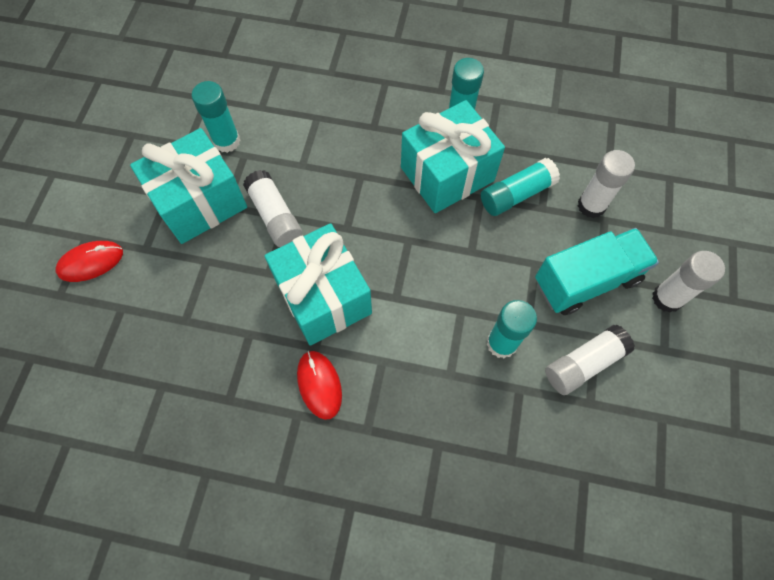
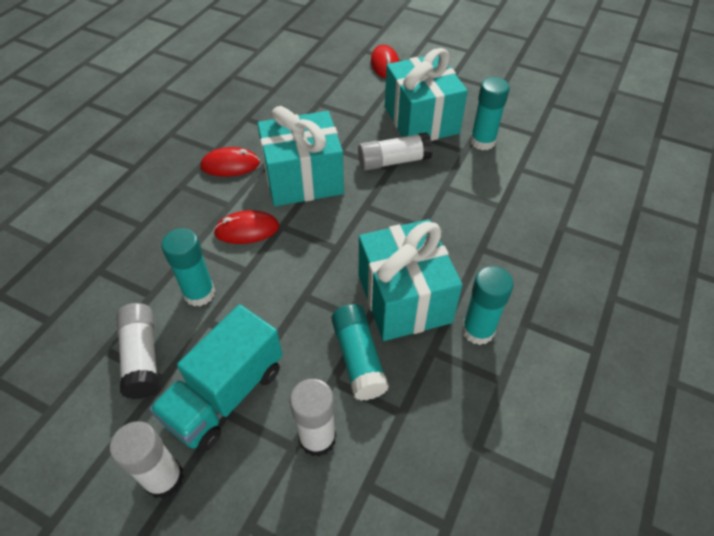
camera: 105 degrees right, 15 degrees down
turquoise truck [535,228,659,315] -> turquoise truck turned 45 degrees clockwise [149,304,283,452]
none -> red mouse [213,210,279,244]

